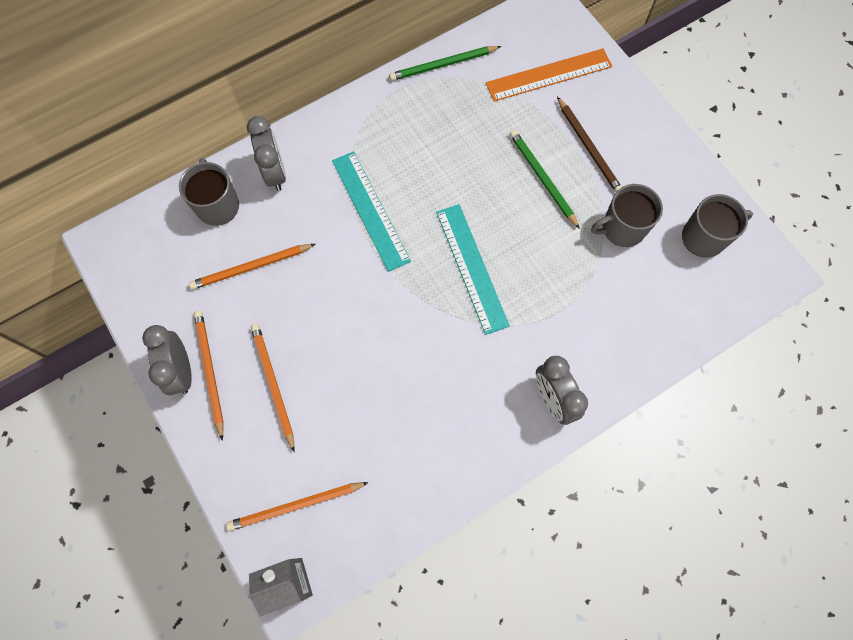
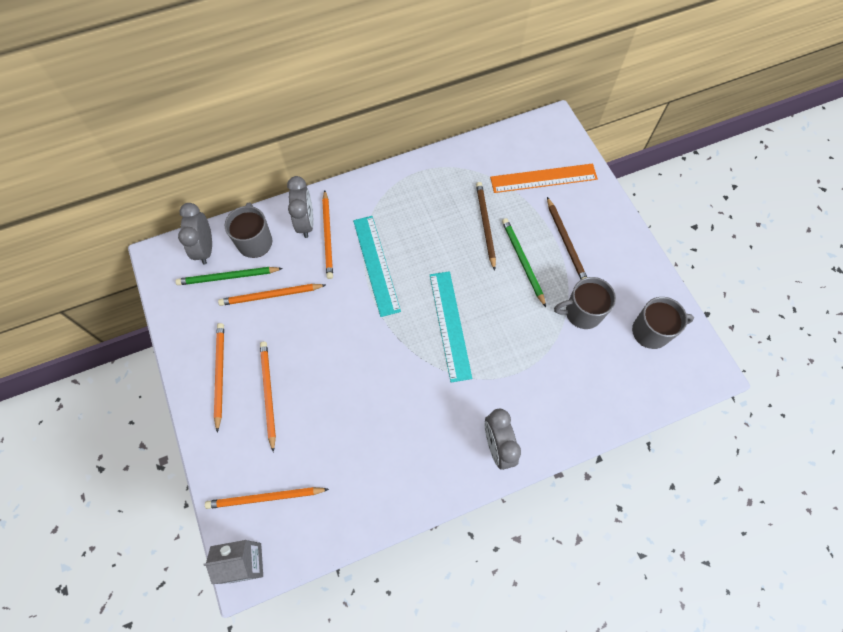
camera: 10 degrees right, 5 degrees down
grey clock [142,325,192,395] -> grey clock moved to [178,203,212,264]
green pencil [389,46,501,81] -> green pencil moved to [175,267,283,285]
none -> orange pencil [322,190,333,279]
none -> brown pencil [476,182,496,271]

